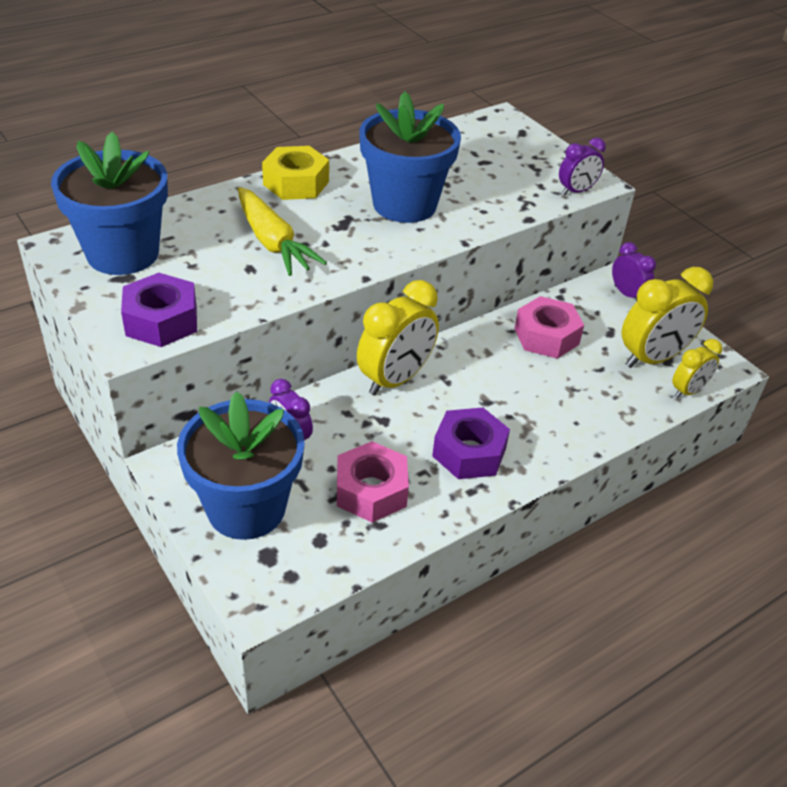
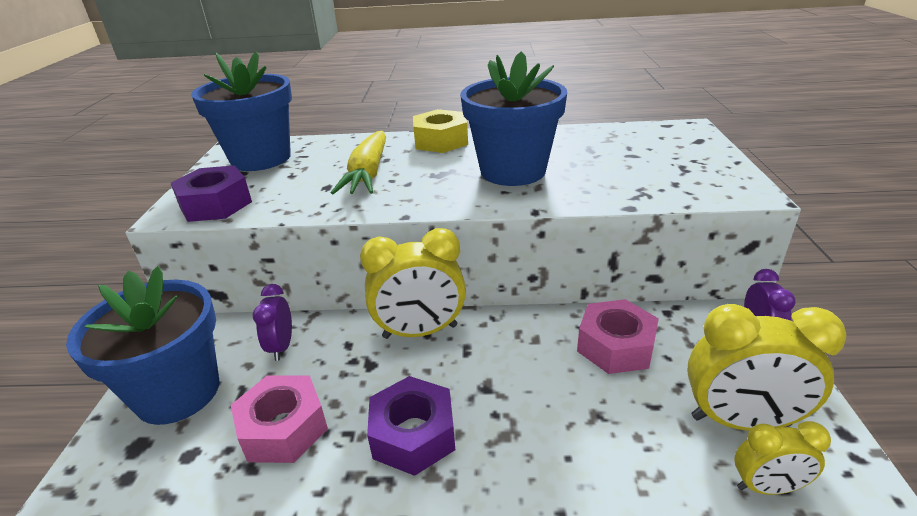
camera: 40 degrees right, 10 degrees down
purple clock [559,138,606,195] -> none

